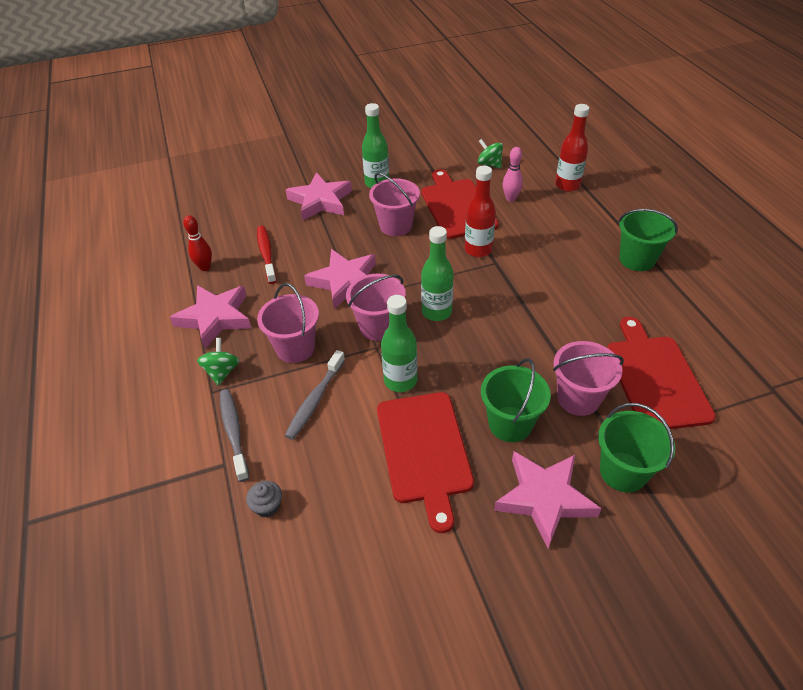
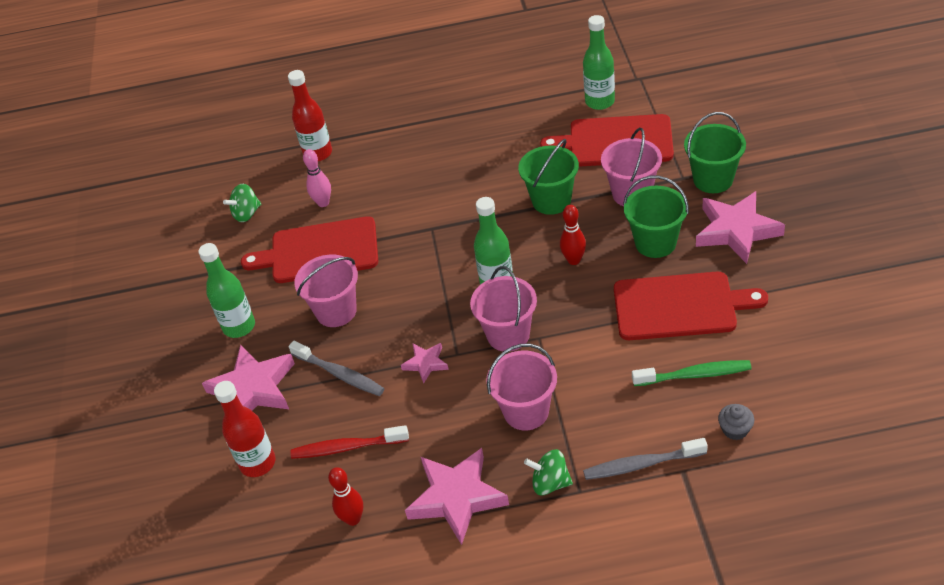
camera: 75 degrees left, 0 degrees up
grey toothbrush [285,350,345,440] -> grey toothbrush moved to [289,341,385,396]
pink star [304,249,376,309] -> pink star [401,343,449,384], size x0.51
green bottle [381,295,417,392] -> green bottle moved to [583,15,615,110]
red bottle [464,166,496,257] -> red bottle moved to [214,381,275,477]
green bucket [618,209,678,271] -> green bucket moved to [518,139,579,215]
none -> red bowling pin [560,205,586,265]
none -> green toothbrush [632,360,752,386]

